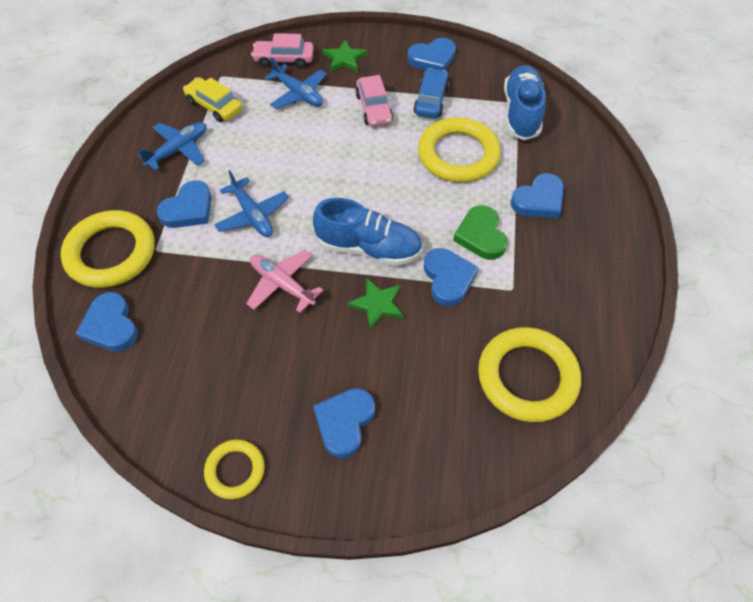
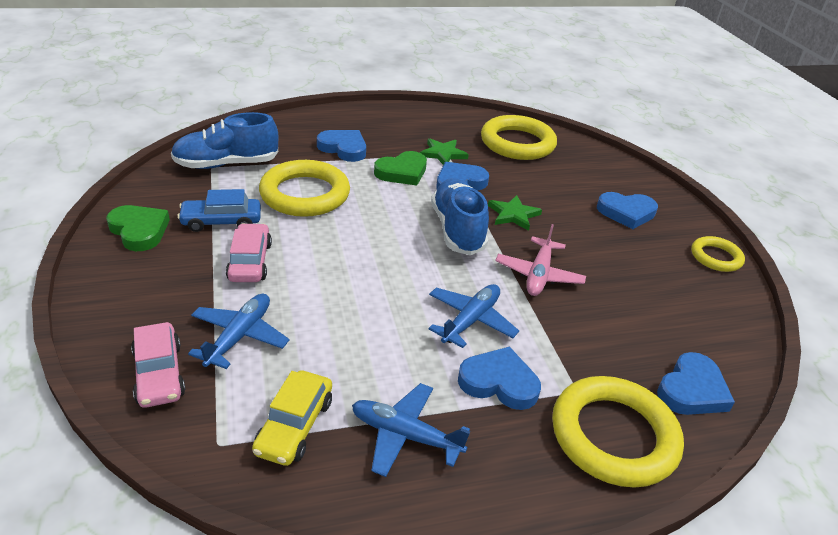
camera: 115 degrees left, 20 degrees down
green star [323,39,367,72] -> green star moved to [420,138,469,165]
pink car [355,75,393,127] -> pink car turned 60 degrees counterclockwise [226,223,272,282]
blue heart [407,38,456,70] -> green heart [106,205,170,251]

